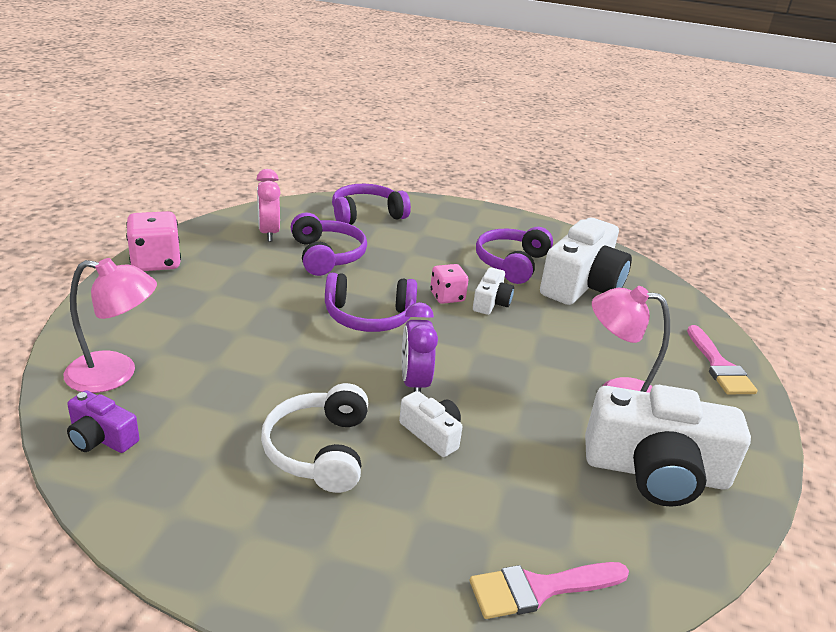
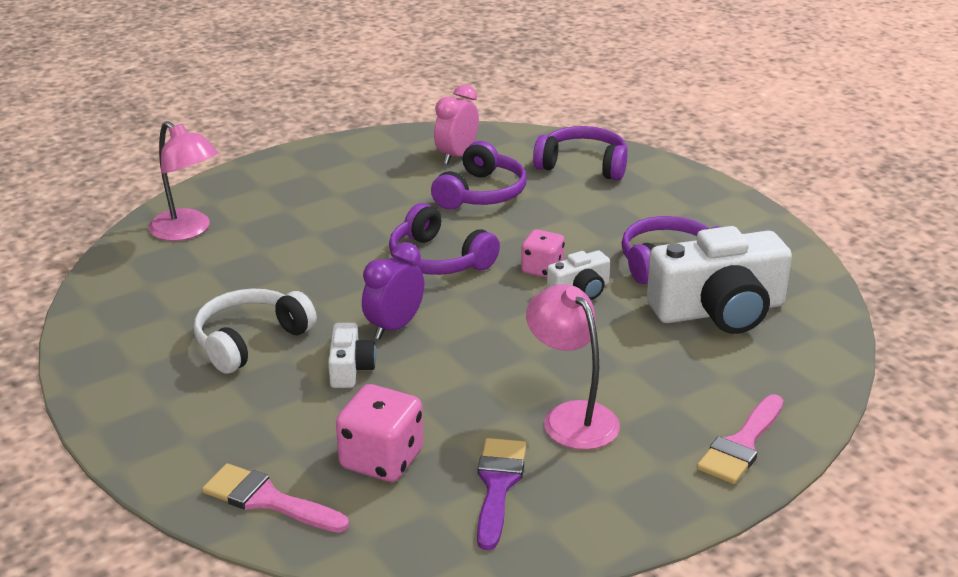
camera: 45 degrees right, 0 degrees up
purple camera [67,390,139,453] -> none
pink dice [126,211,181,271] -> pink dice moved to [336,384,423,482]
white camera [585,385,751,507] -> purple brush [477,438,527,550]

